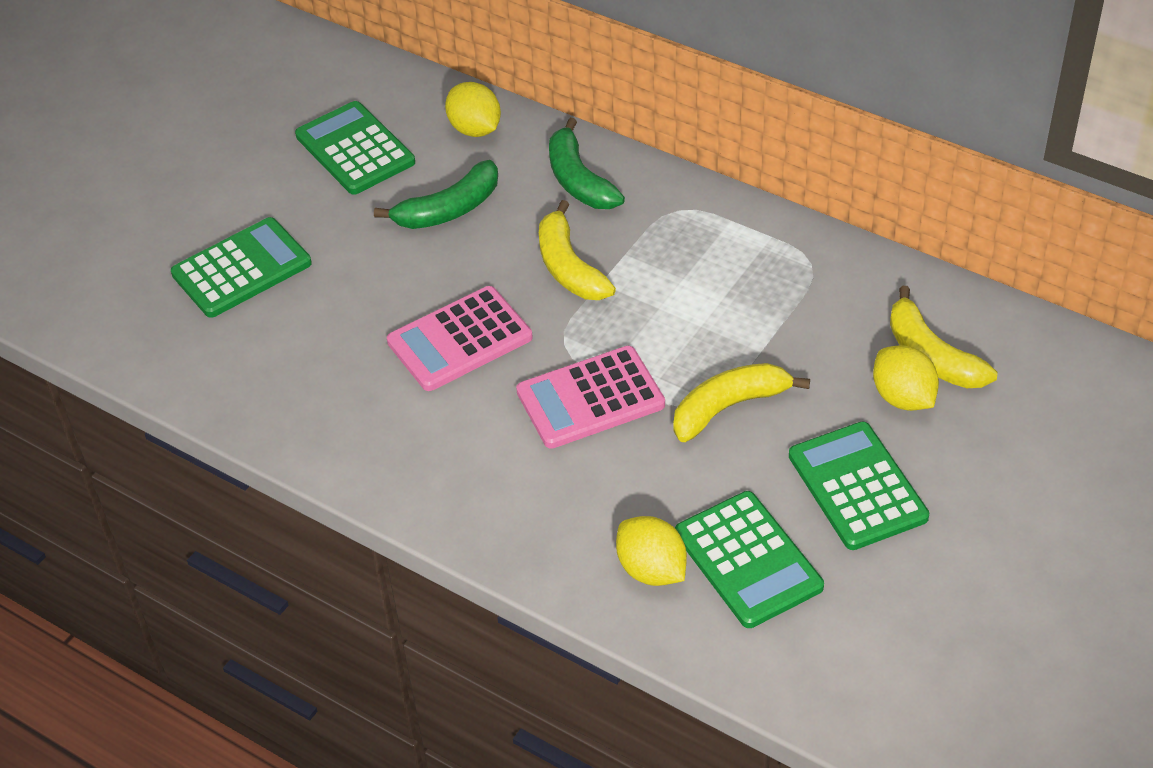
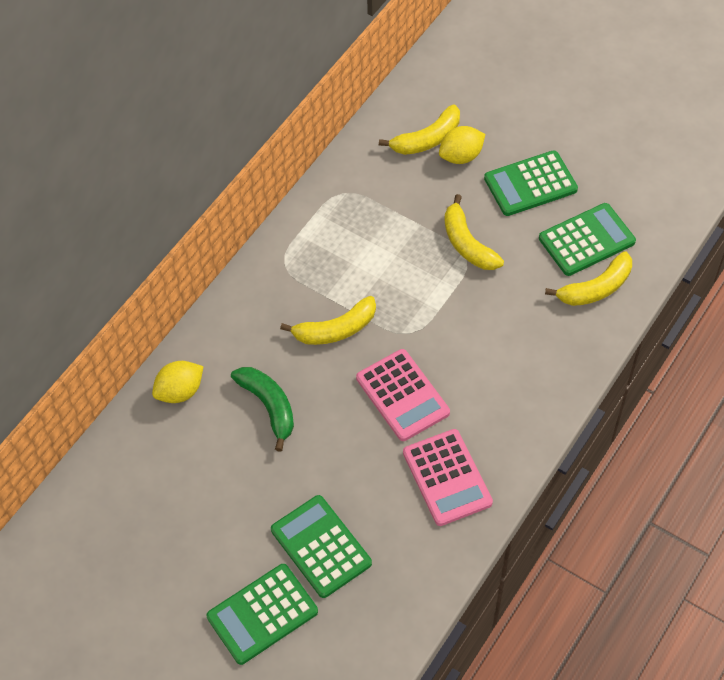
camera: 90 degrees left, 10 degrees up
green calculator [295,101,415,195] -> green calculator moved to [206,564,318,665]
pink calculator [516,346,665,449] -> pink calculator moved to [403,429,493,526]
green banana [549,118,625,209] -> none
yellow lemon [616,516,687,586] -> yellow banana [545,251,632,306]

